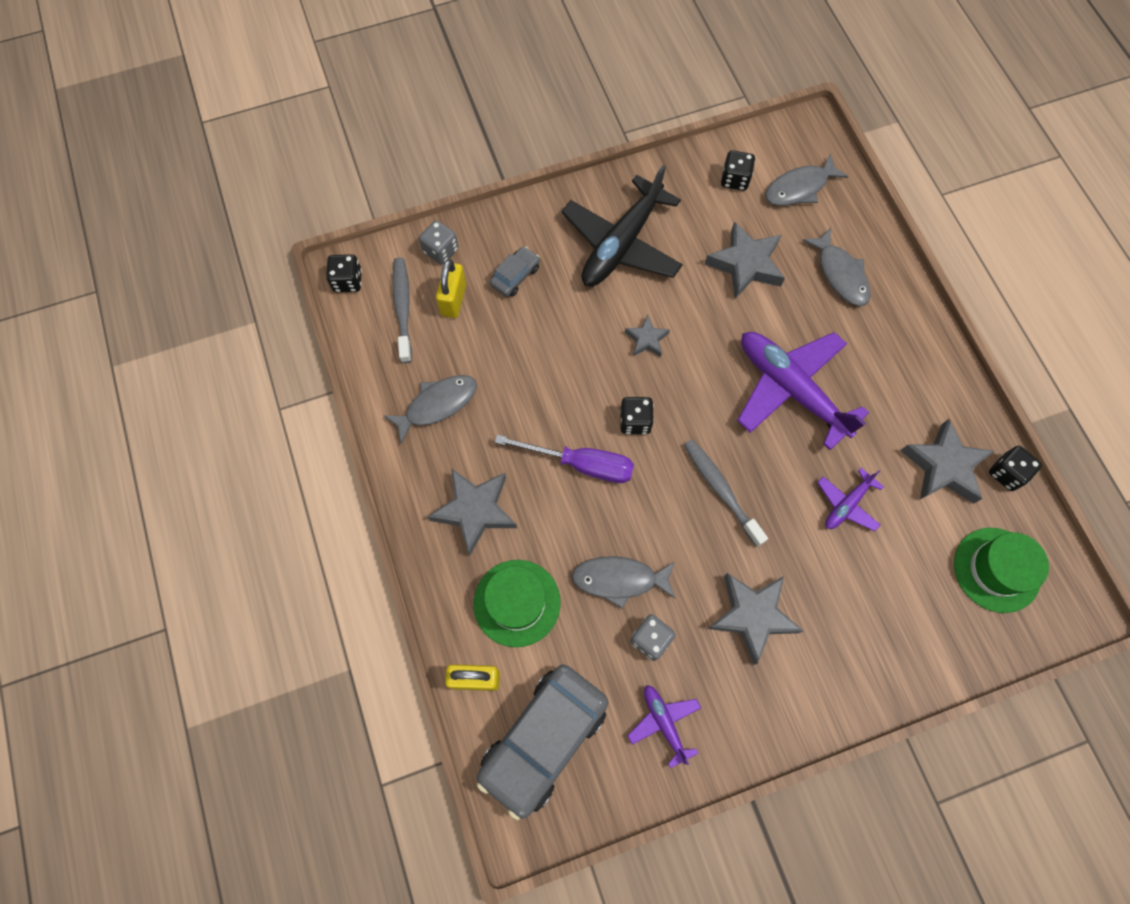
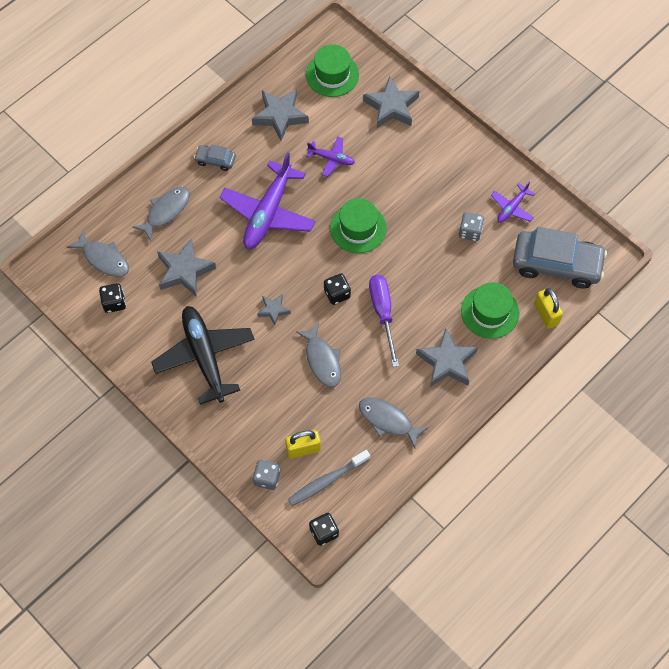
camera: 115 degrees left, 5 degrees down
grey car [490,246,540,297] -> grey car moved to [194,144,236,171]
black plane [561,165,683,286] -> black plane turned 120 degrees counterclockwise [151,306,255,405]
grey fish [572,556,675,609] -> grey fish moved to [296,323,341,387]
grey toothbrush [684,439,768,547] -> green hat [330,198,387,253]
grey star [708,573,803,665] -> grey star moved to [363,76,419,128]
black dice [989,446,1042,491] -> none

